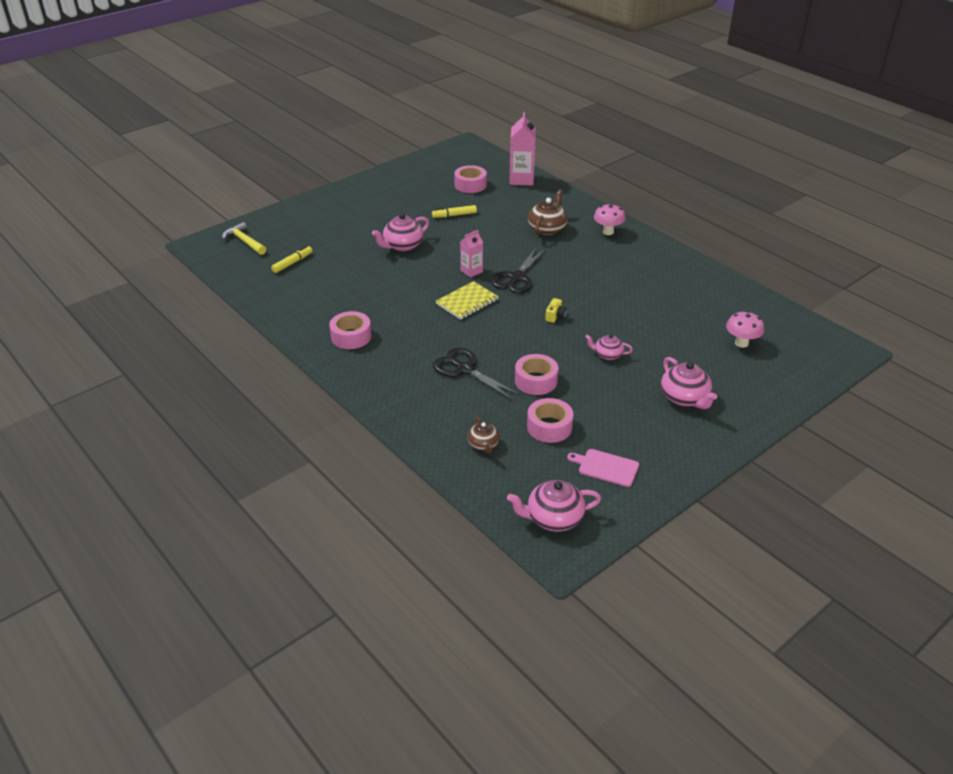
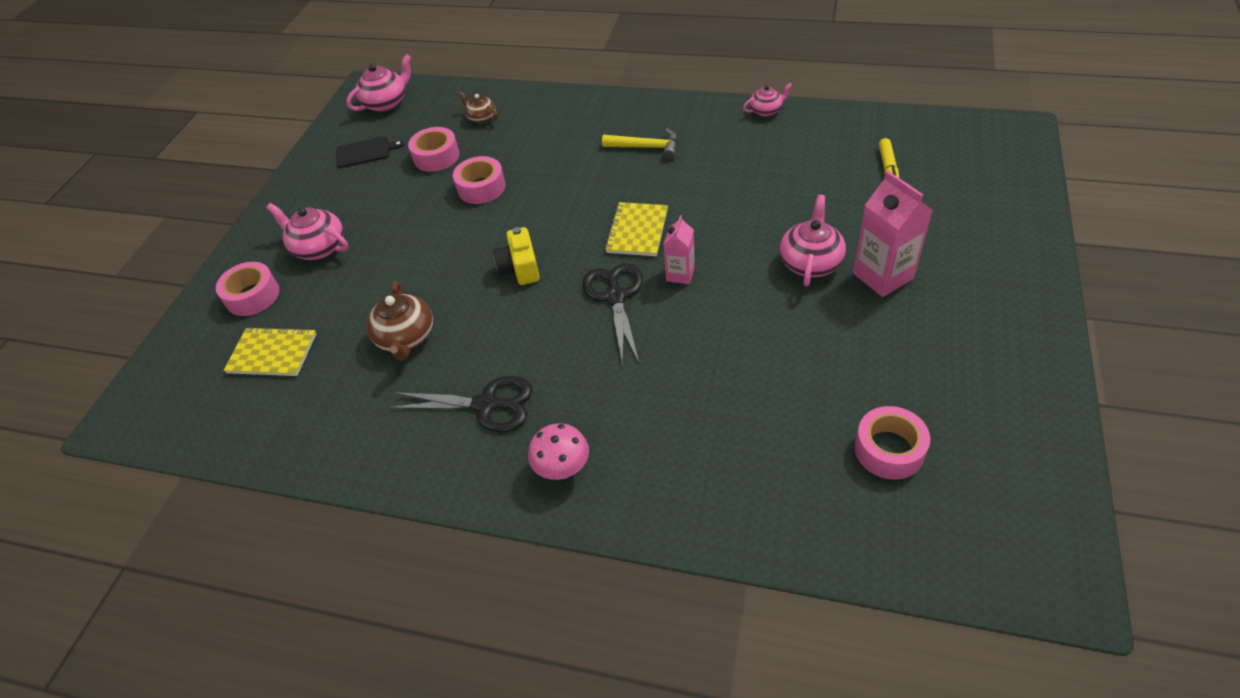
camera: 150 degrees right, 10 degrees up
yellow hammer [222,222,266,255] -> yellow hammer moved to [602,128,678,160]
pink tape [329,311,372,349] -> pink tape moved to [216,262,279,316]
yellow marker [432,205,477,218] -> none
black scissors [433,348,521,400] -> black scissors moved to [389,376,532,433]
pink carton [509,112,536,185] -> pink carton moved to [853,171,933,297]
brown teapot [528,189,568,235] -> brown teapot moved to [366,281,433,361]
yellow camera [545,298,567,323] -> yellow camera [493,227,540,285], size x1.61
pink cutting board [567,449,639,487] -> black cutting board [336,137,404,168]
pink teapot [585,334,633,360] -> pink teapot moved to [743,83,792,116]
pink mushroom [726,311,764,348] -> yellow notebook [224,327,316,376]

